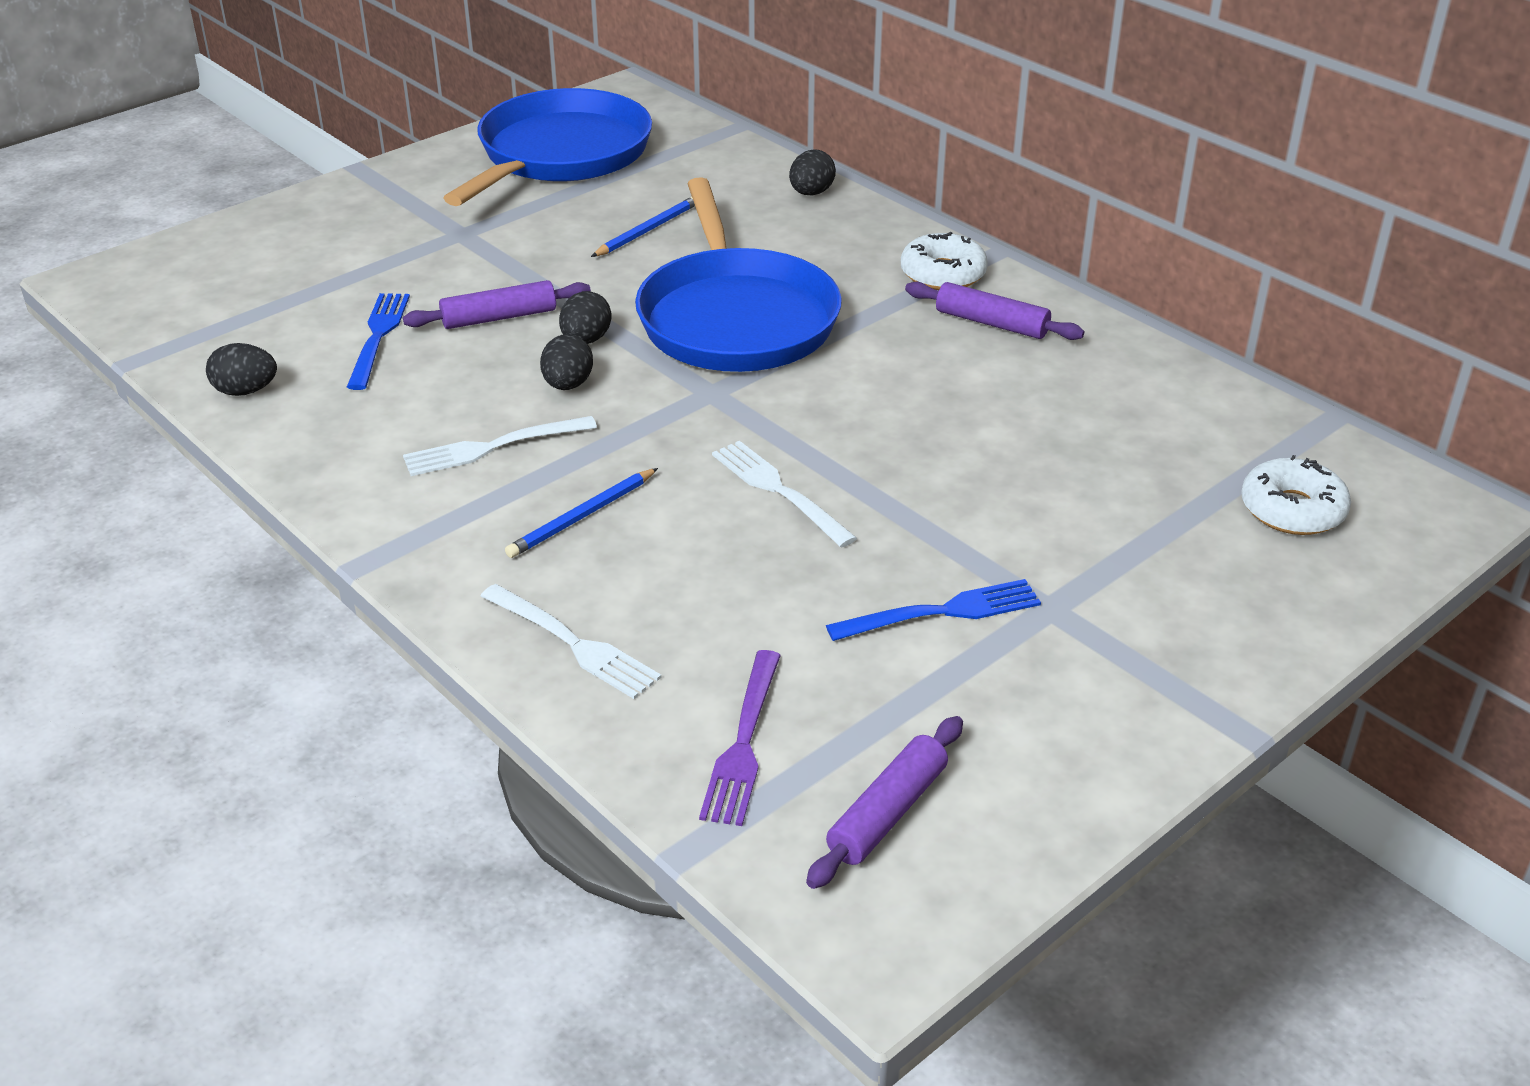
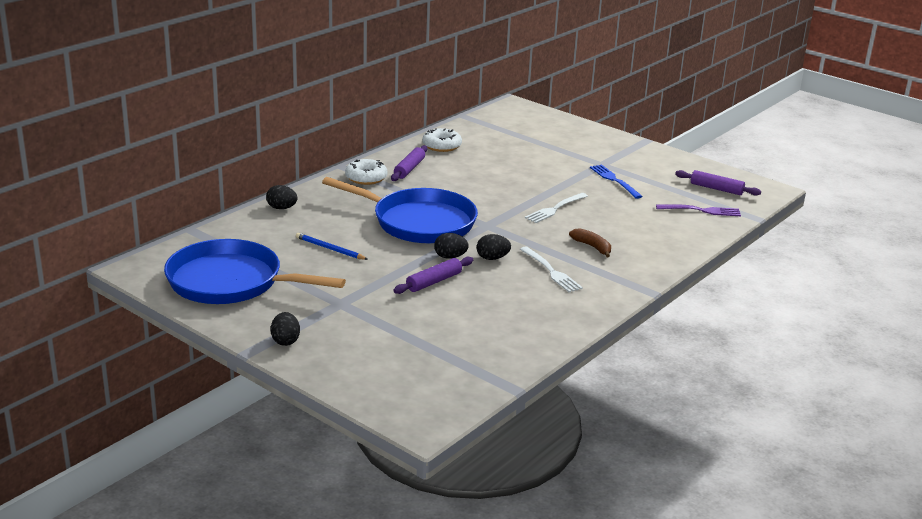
camera: 100 degrees left, 10 degrees down
black egg [206,343,277,396] -> black egg moved to [271,312,300,346]
blue fork [347,293,410,390] -> none
purple rolling pin [403,280,591,329] -> purple rolling pin turned 75 degrees clockwise [393,257,473,294]
white fork [481,584,661,699] -> none
blue pencil [505,468,658,558] -> brown banana [569,228,611,257]
blue pan [635,177,842,372] -> blue pan turned 45 degrees clockwise [322,177,478,243]
white donut [1241,455,1351,535] -> white donut moved to [423,128,462,152]

